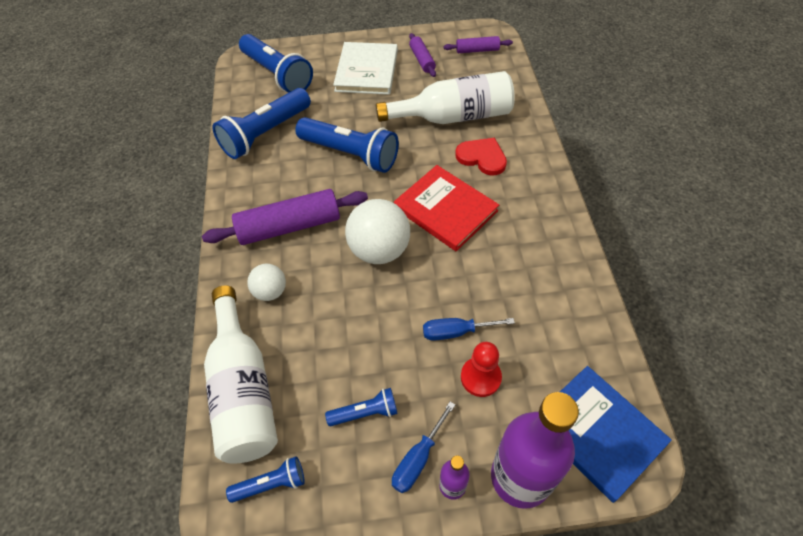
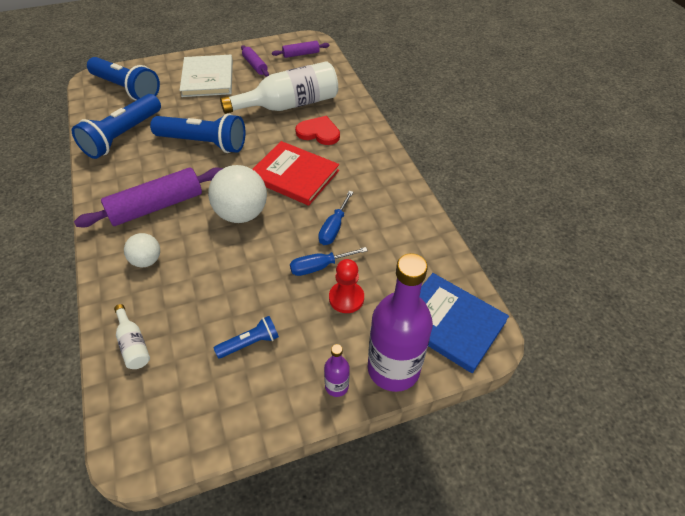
camera: 15 degrees left, 5 degrees down
white bottle [204,286,278,464] -> white bottle [114,304,150,369], size x0.44
blue flashlight [226,456,305,503] -> none
blue screwdriver [392,402,455,493] -> blue screwdriver moved to [318,191,354,245]

